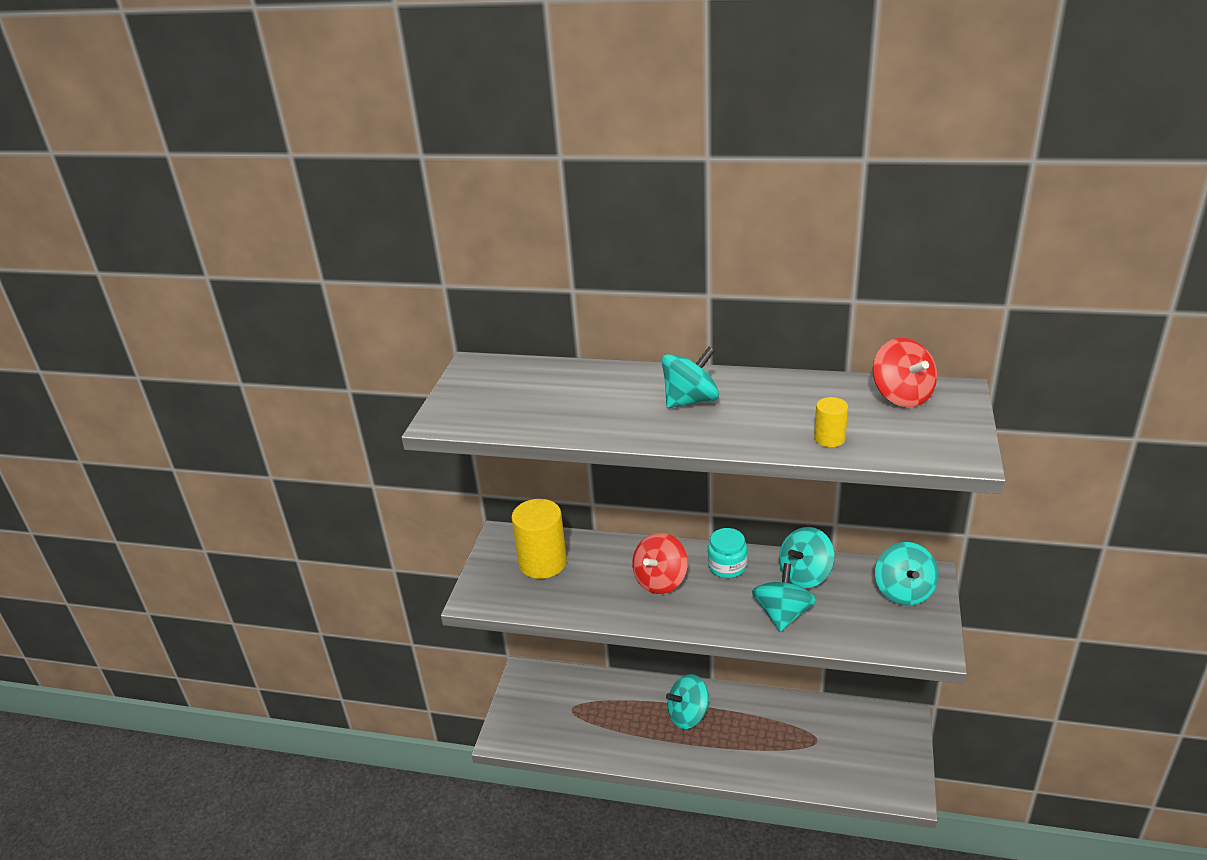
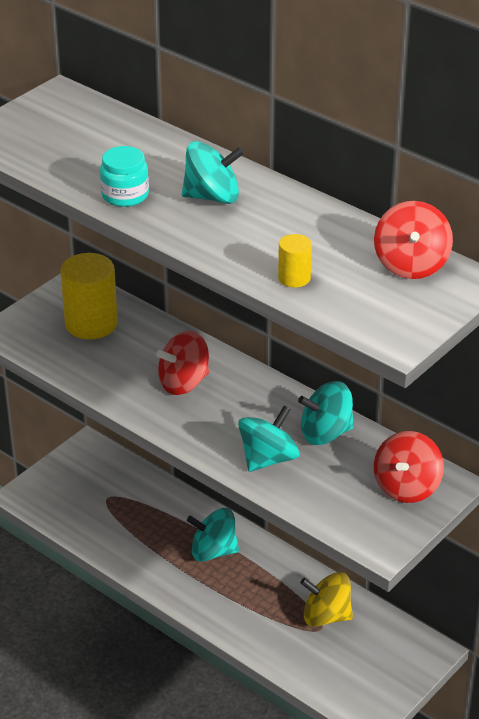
camera: 25 degrees right, 5 degrees up
turquoise jar [708,528,747,578] -> turquoise jar moved to [100,146,149,207]
turquoise spinning top [875,542,938,606] -> red spinning top [374,431,444,503]
none -> yellow spinning top [300,572,353,627]

